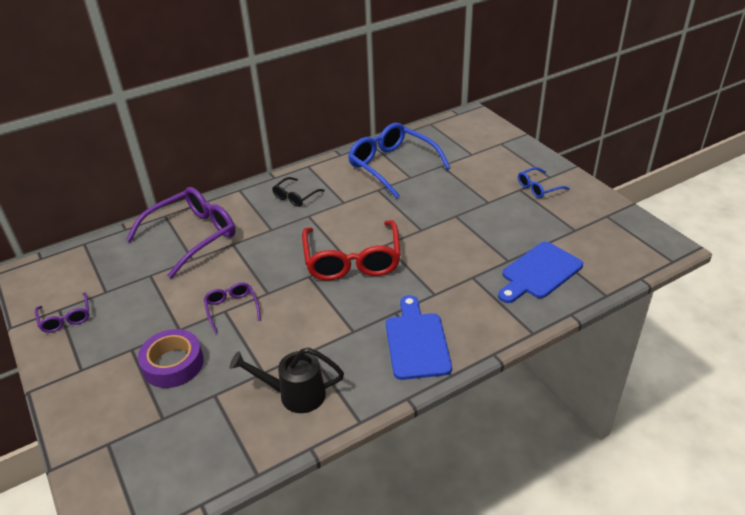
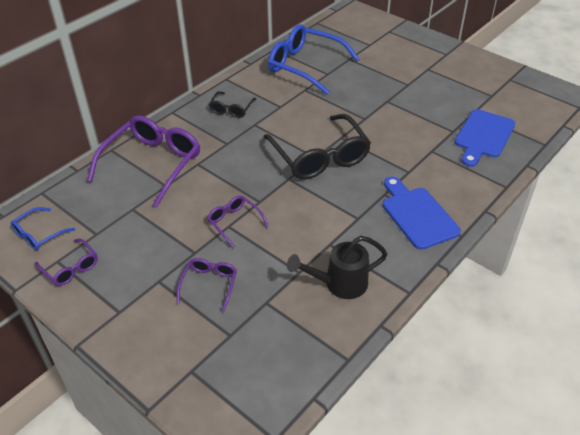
camera: 20 degrees left, 5 degrees up
purple tape [138,329,204,388] -> purple glasses [177,258,237,312]
red glasses [302,220,401,280] -> black glasses [263,114,371,180]
blue glasses [518,167,570,198] -> blue glasses moved to [11,207,75,250]

